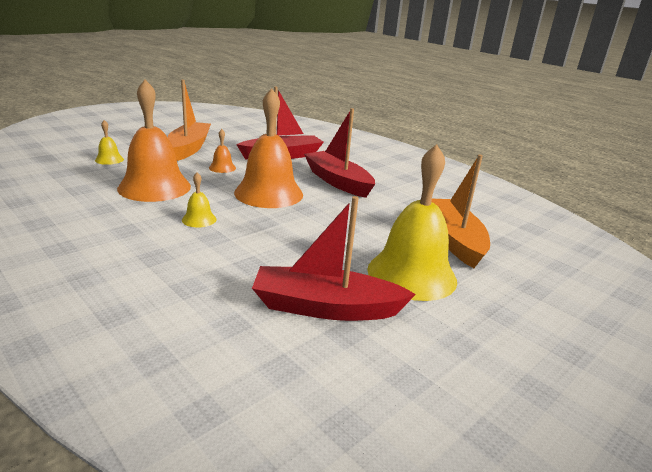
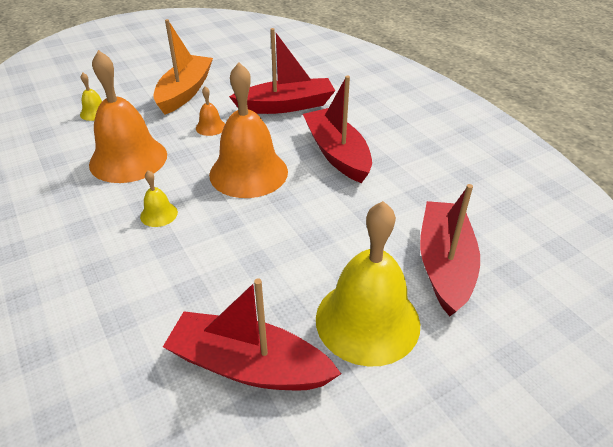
camera: 15 degrees right, 15 degrees up
orange boat [431,154,490,268] -> red boat [420,184,480,316]

